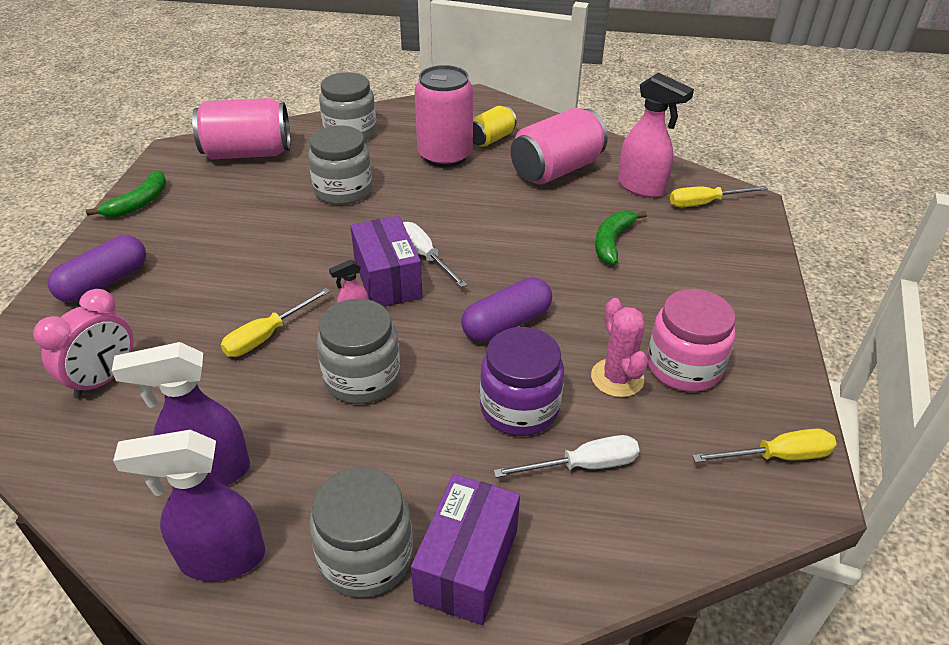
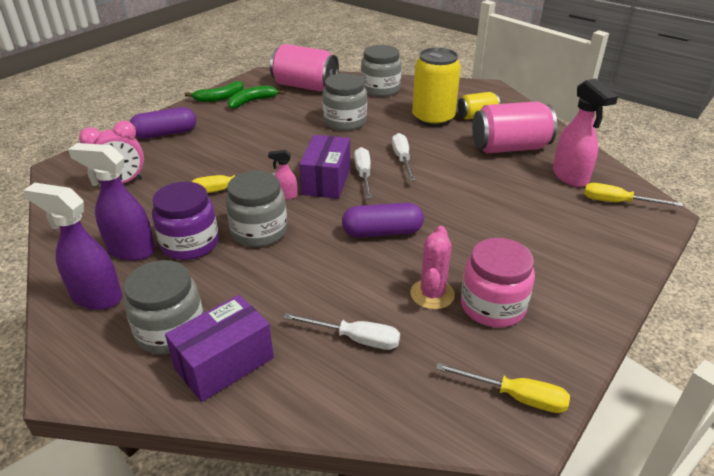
camera: 30 degrees right, 5 degrees down
pink can [415,65,473,168] -> yellow can [412,48,461,127]
purple jar [480,327,564,436] -> purple jar moved to [152,182,219,260]
green banana [595,211,647,265] -> green banana moved to [228,85,285,109]
none -> white screwdriver [392,133,415,181]

